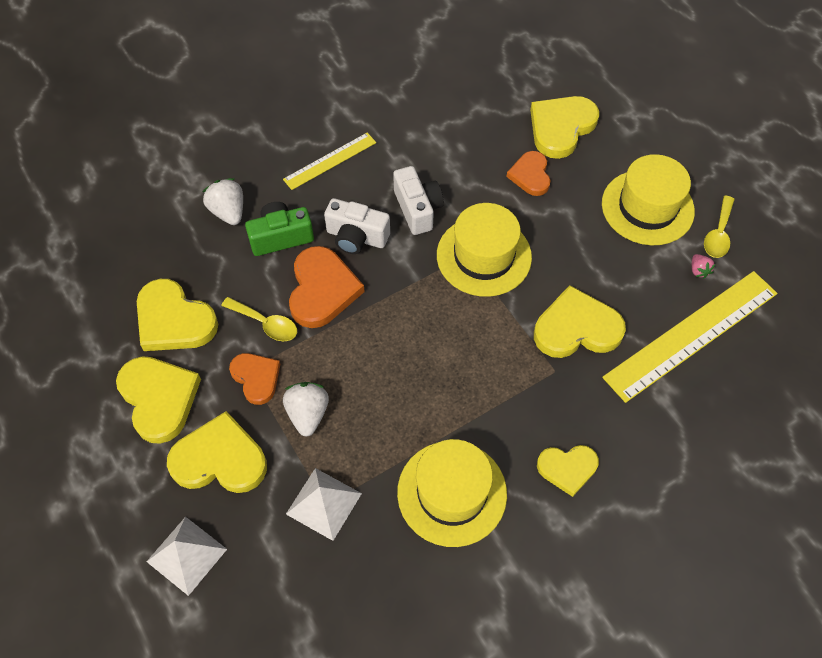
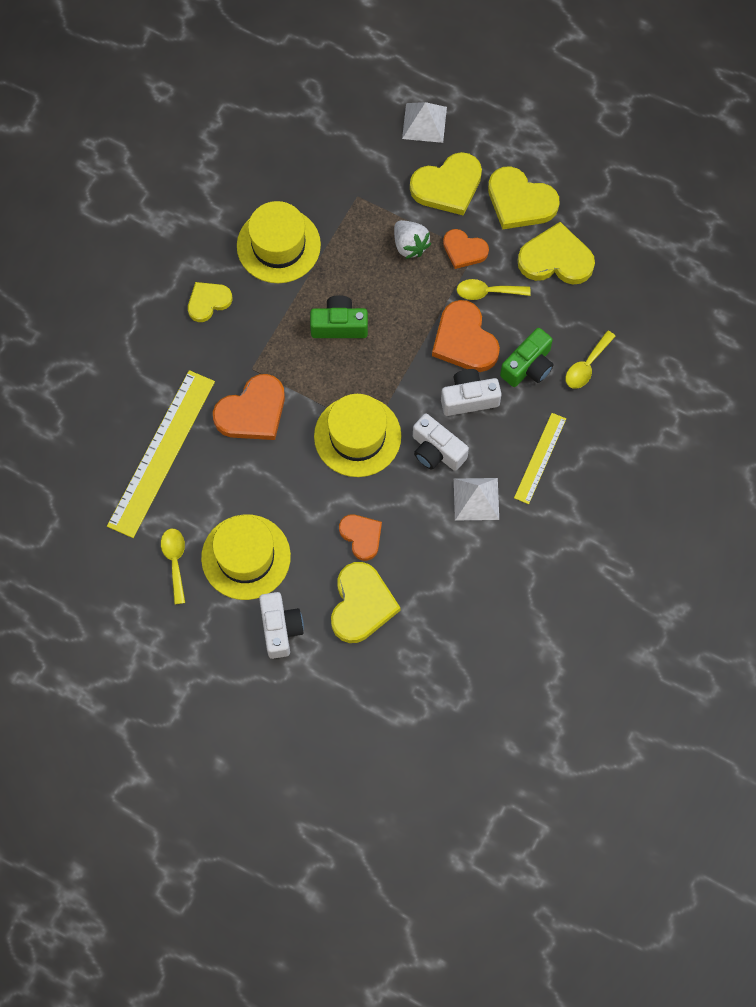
camera: 150 degrees right, 10 degrees up
white strawberry [202,178,243,225] -> yellow spoon [566,331,616,389]
white pyramid [286,468,362,541] -> white pyramid moved to [454,478,499,520]
yellow heart [534,285,626,358] -> orange heart [213,374,285,440]
pink strawberry [692,254,715,279] -> none
none -> white camera [259,592,304,659]
none -> green camera [310,295,368,338]

